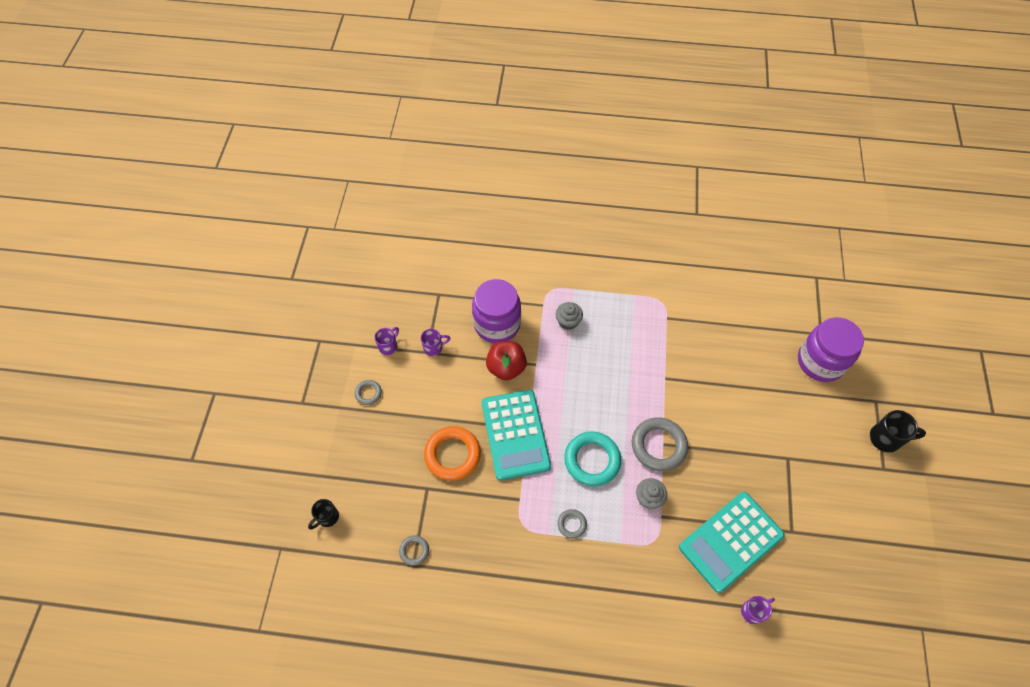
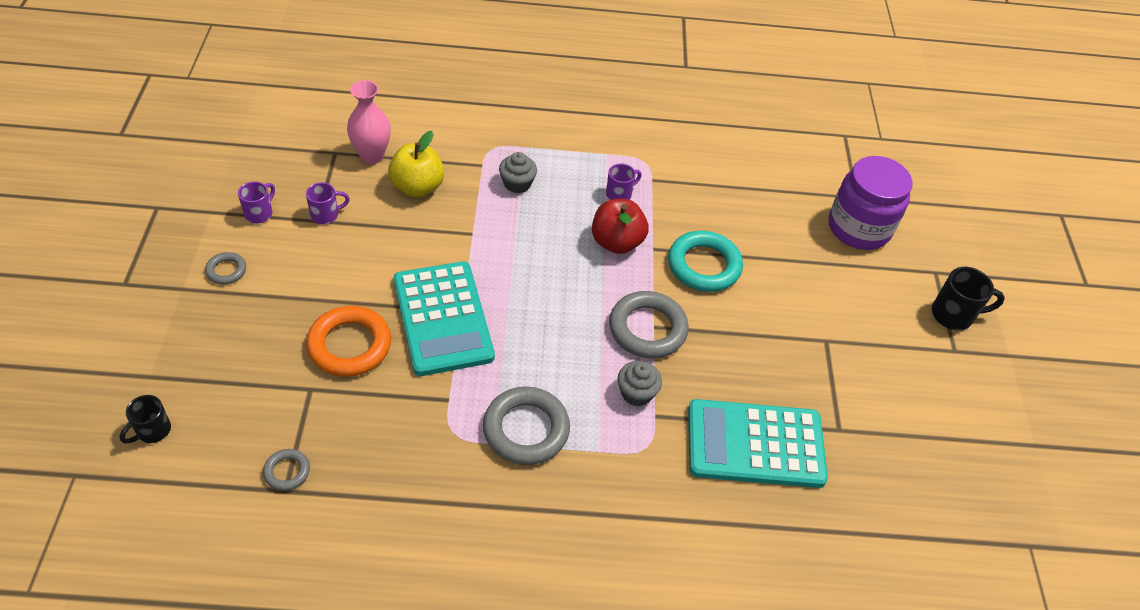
camera: 10 degrees left, 10 degrees down
purple jar [472,279,521,343] -> yellow apple [388,131,444,197]
red apple [486,341,527,381] -> red apple moved to [592,199,648,254]
grey ring [557,509,587,539] -> grey ring [483,387,570,465], size x2.01
turquoise ring [564,432,621,486] -> turquoise ring moved to [668,231,743,292]
turquoise calculator [679,492,785,593] -> turquoise calculator turned 45 degrees clockwise [688,399,828,488]
purple mug [741,596,775,624] -> purple mug moved to [606,163,642,200]
none -> pink vase [347,80,391,164]

